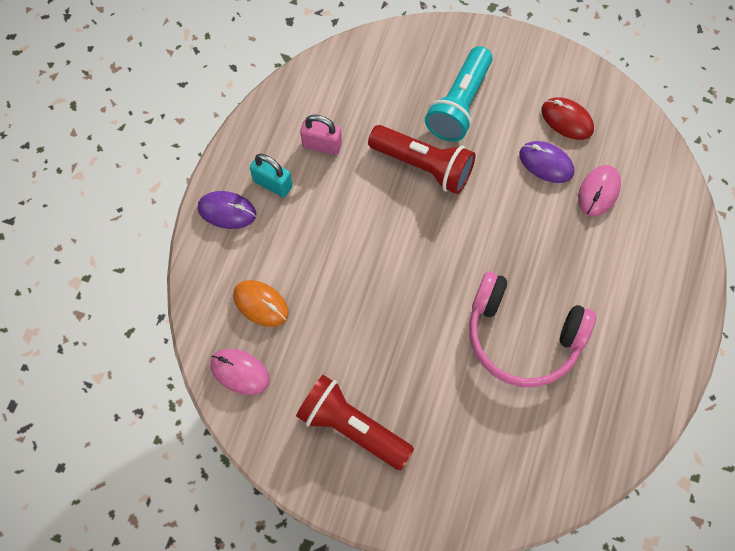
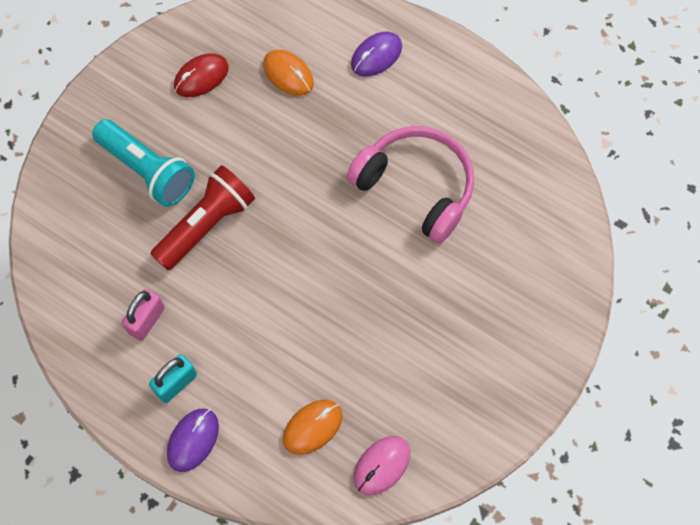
camera: 75 degrees left, 0 degrees up
red flashlight [296,375,414,470] -> none
pink headphones [469,272,596,387] -> pink headphones turned 90 degrees counterclockwise [347,126,474,244]
purple mouse [519,141,574,183] -> purple mouse moved to [351,32,402,77]
pink mouse [578,165,621,216] -> orange mouse [263,50,314,96]

